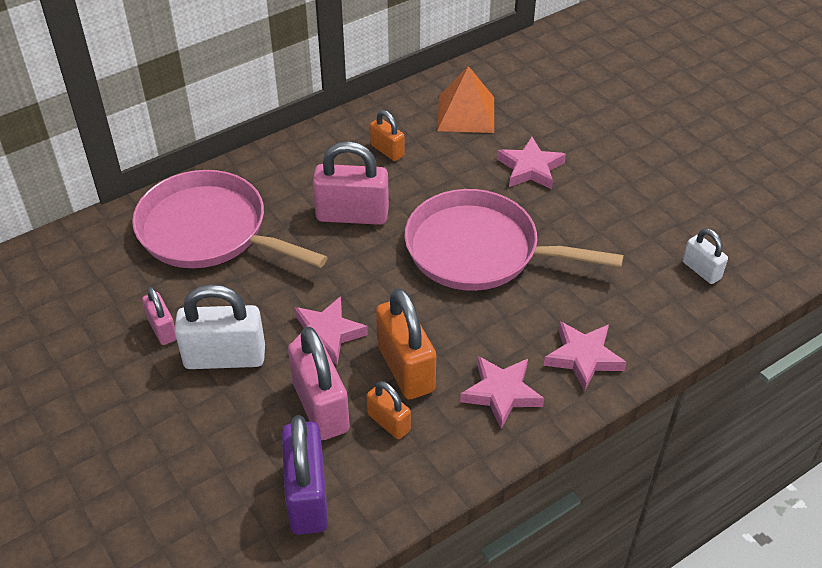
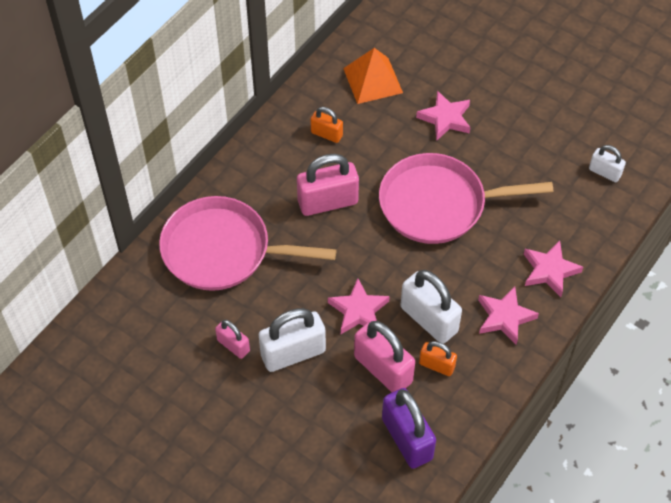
camera: 20 degrees left, 10 degrees up
orange padlock [376,288,436,399] -> white padlock [401,270,462,344]

